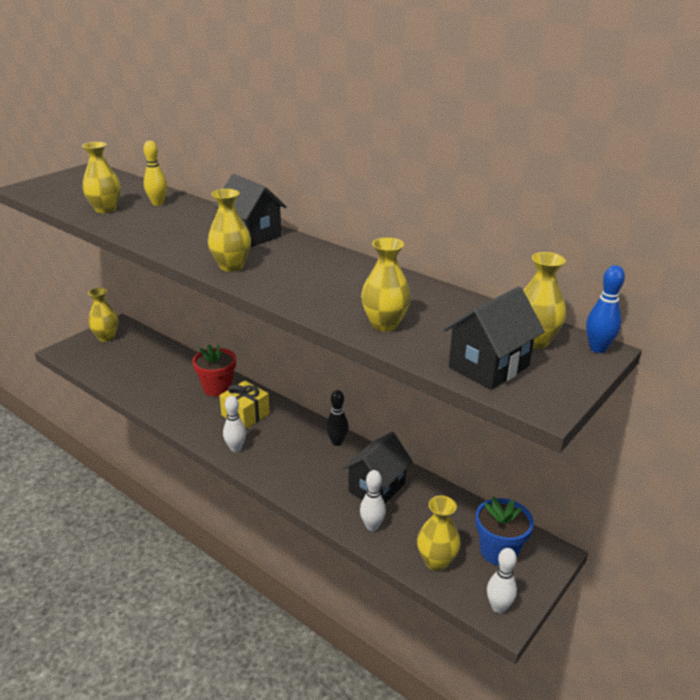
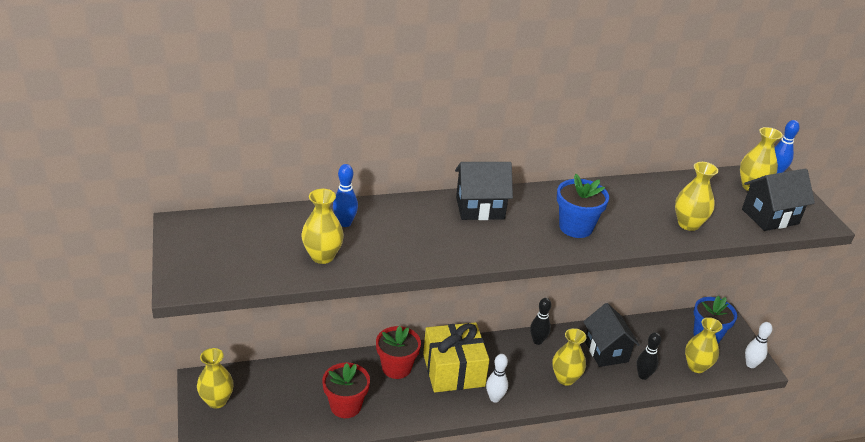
camera: 55 degrees left, 5 degrees up
yellow bowling pin [143,141,167,206] -> blue bowling pin [333,164,358,227]
yellow vase [208,189,251,272] -> yellow vase moved to [552,328,586,386]
yellow gift [219,381,270,429] -> yellow gift [423,322,490,392], size x1.53
white bowling pin [360,470,386,531] -> black bowling pin [636,332,661,380]
black house [443,287,545,390] -> black house turned 75 degrees clockwise [742,169,815,231]
none -> red flower pot [322,363,370,418]
none -> blue flower pot [557,174,609,238]

